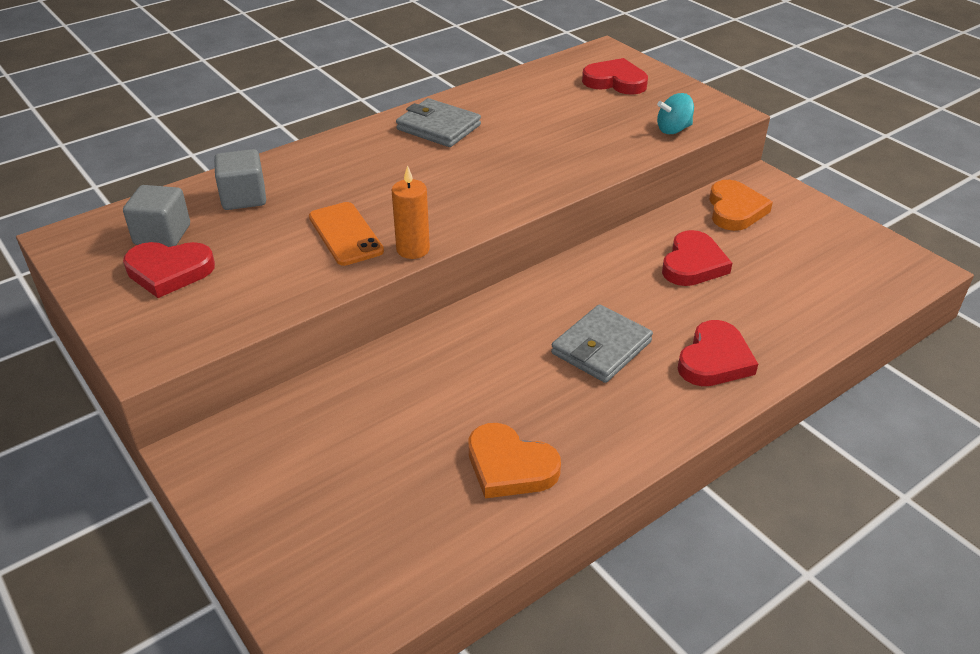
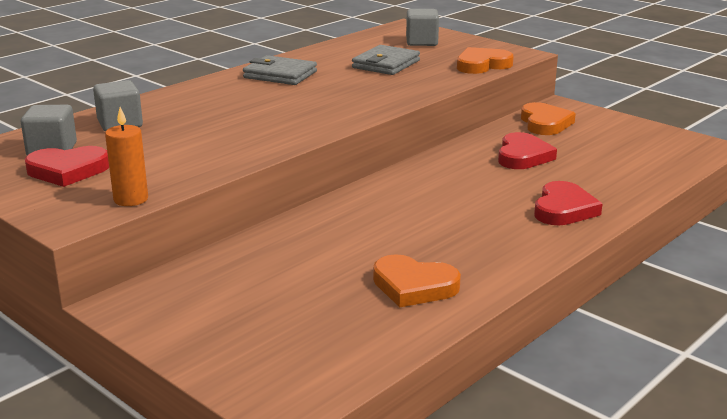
camera: 10 degrees left, 15 degrees down
orange phone [309,202,384,266] -> none
orange candle [392,165,430,259] -> orange candle moved to [105,107,148,206]
grey wallet [551,304,653,383] -> grey wallet moved to [352,45,420,75]
red heart [582,58,648,95] -> grey cube [406,9,439,46]
turquoise spinning top [657,93,694,134] -> orange heart [457,47,514,74]

